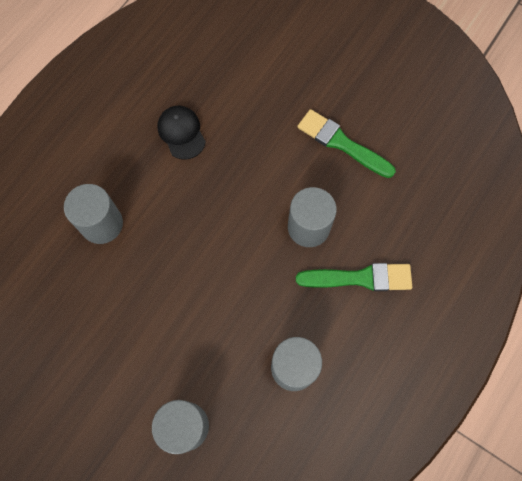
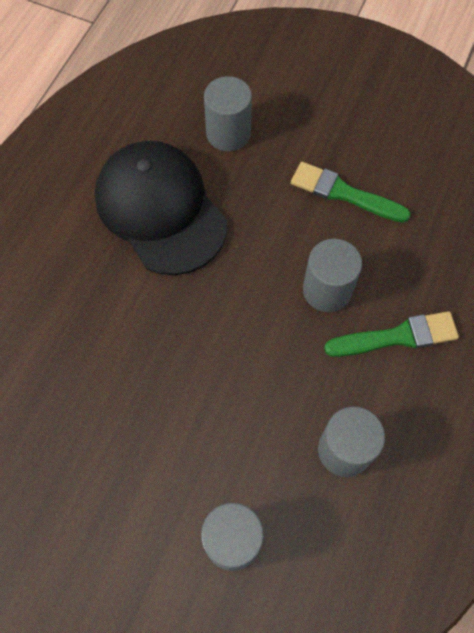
camera: 10 degrees left, 5 degrees down
grey cylinder [64,184,123,244] -> grey cylinder moved to [204,76,252,152]
black cap [158,106,206,160] -> black cap [95,141,227,275], size x2.23

